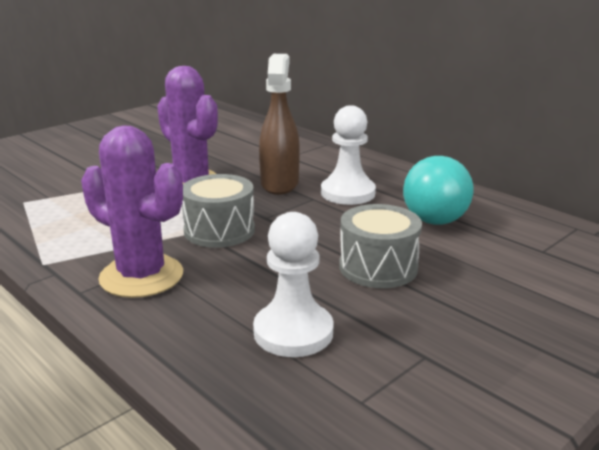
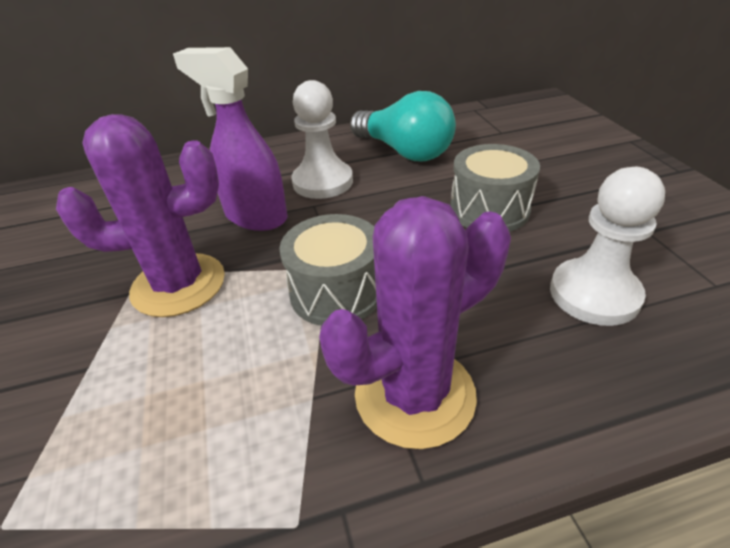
camera: 60 degrees left, 15 degrees up
brown spray bottle [259,54,300,195] -> purple spray bottle [173,47,288,231]

